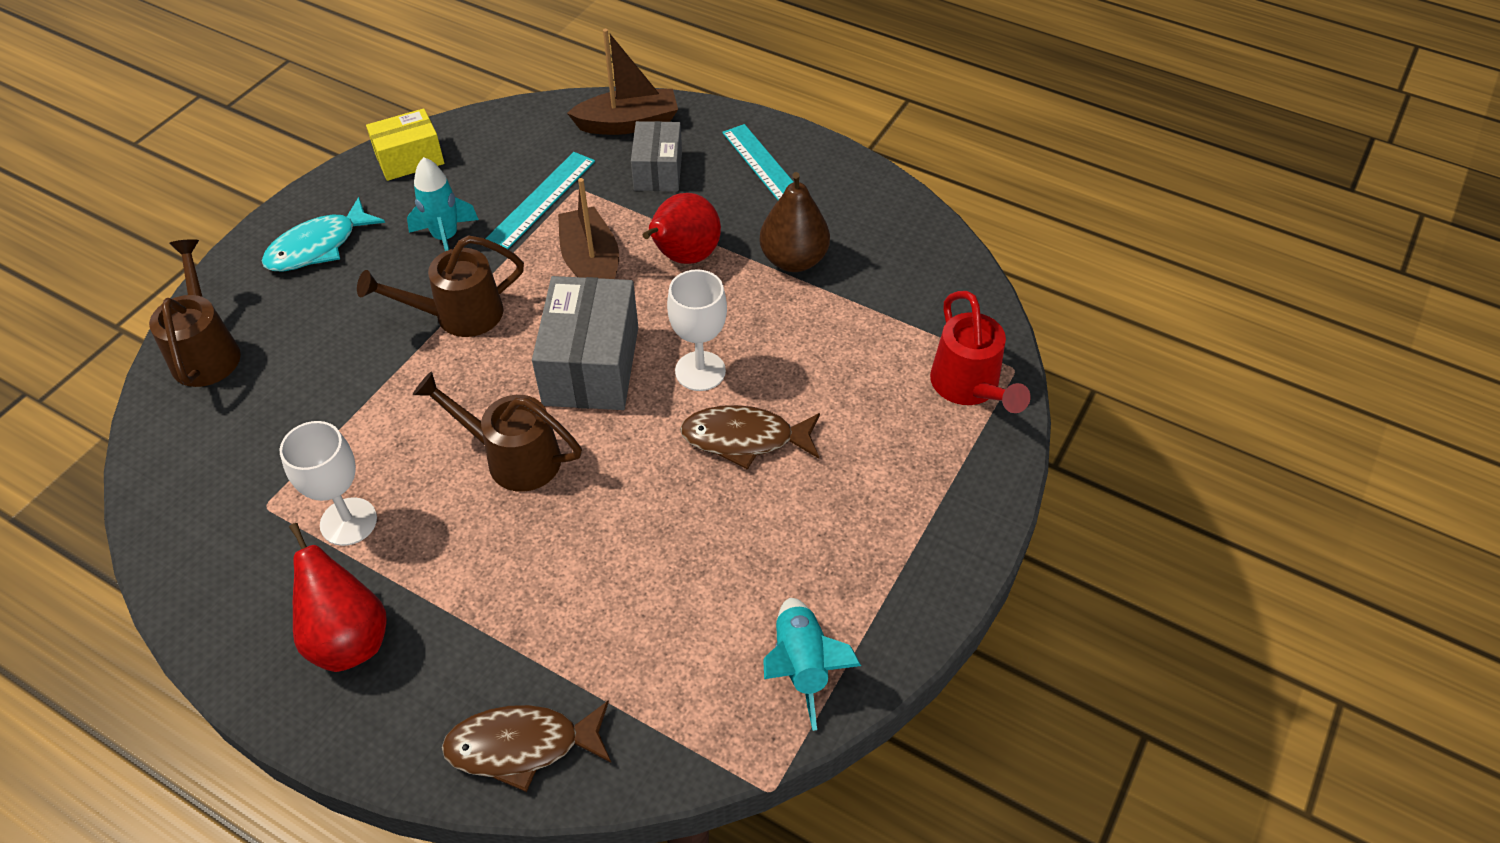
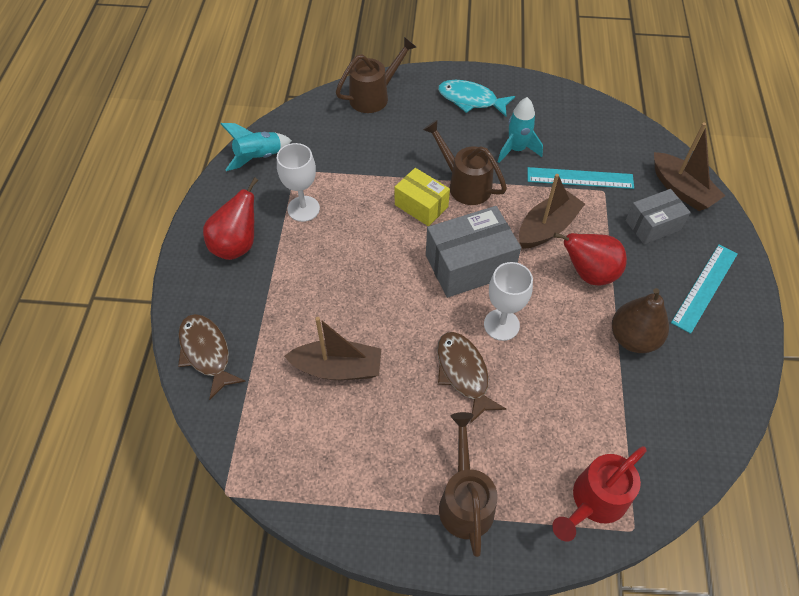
camera: 65 degrees right, 5 degrees up
yellow box [366,108,444,181] -> yellow box moved to [395,168,450,226]
brown watering can [413,371,582,492] -> brown watering can moved to [439,412,498,557]
turquoise rocket [763,598,861,731] -> turquoise rocket moved to [221,123,292,171]
none -> brown boat [284,317,381,380]

